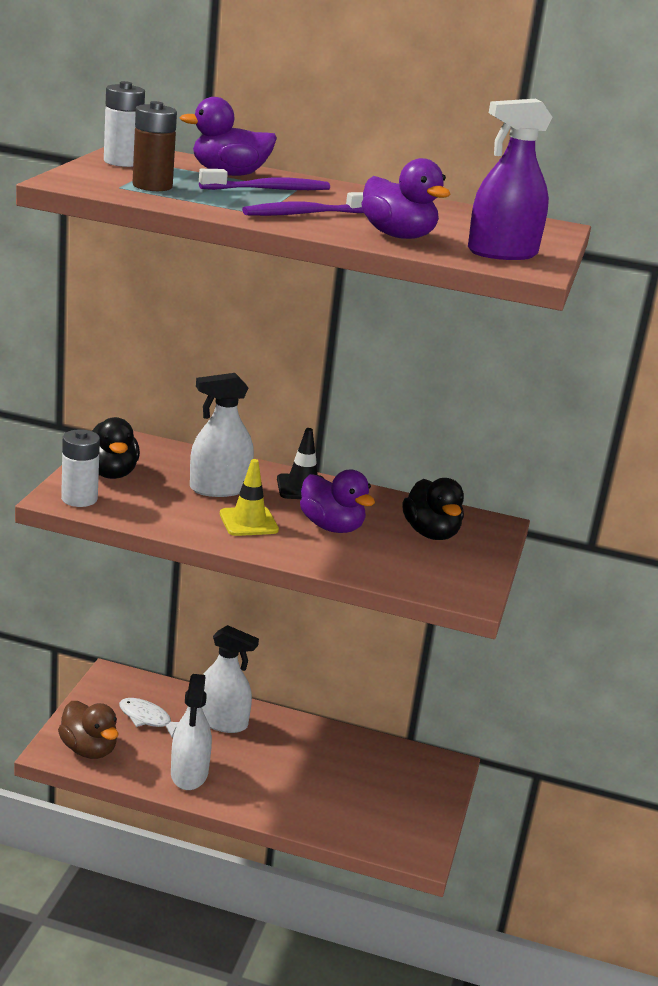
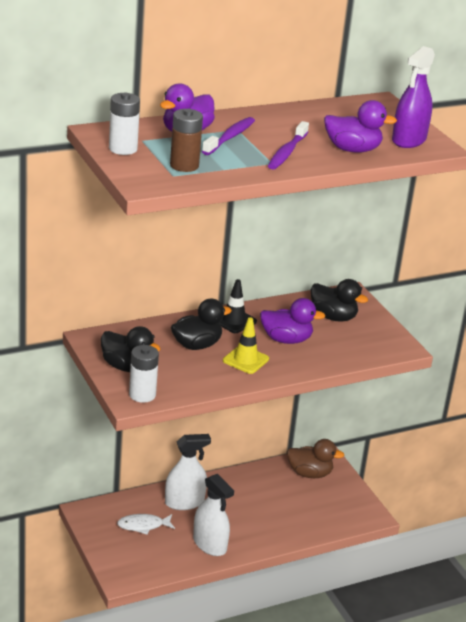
camera: 40 degrees left, 5 degrees up
brown duck [58,701,118,759] -> brown duck moved to [287,439,344,478]
white spray bottle [190,373,254,497] -> black duck [171,298,232,350]

